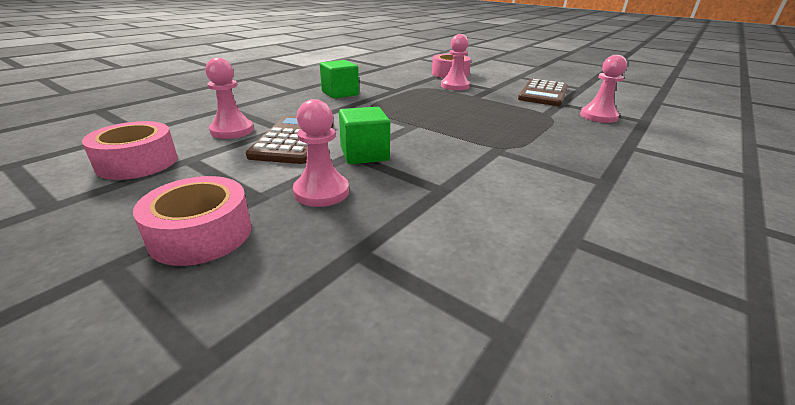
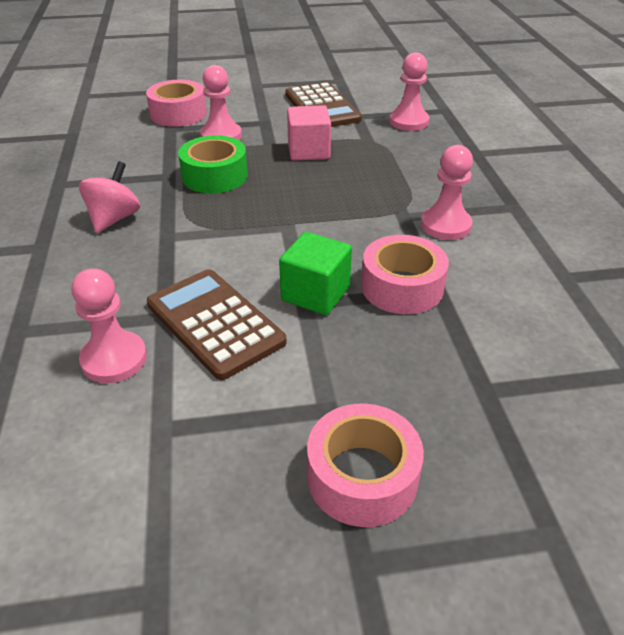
camera: 45 degrees left, 10 degrees up
pink tape [82,121,178,180] -> pink tape moved to [361,235,449,314]
pink pawn [293,99,349,207] -> pink pawn moved to [421,145,473,240]
green cube [320,60,359,99] -> pink spinning top [79,161,140,233]
none -> green tape [178,135,248,193]
none -> pink cube [287,105,331,161]

